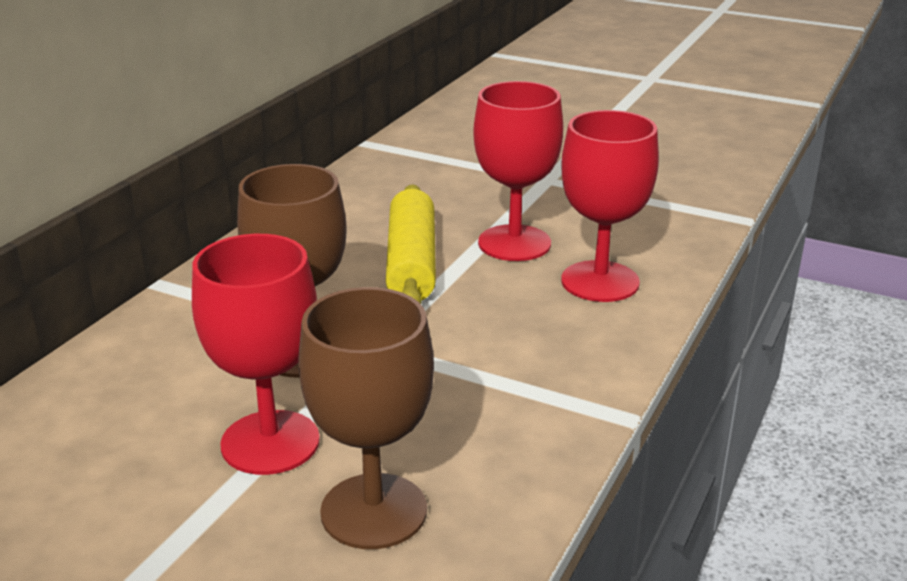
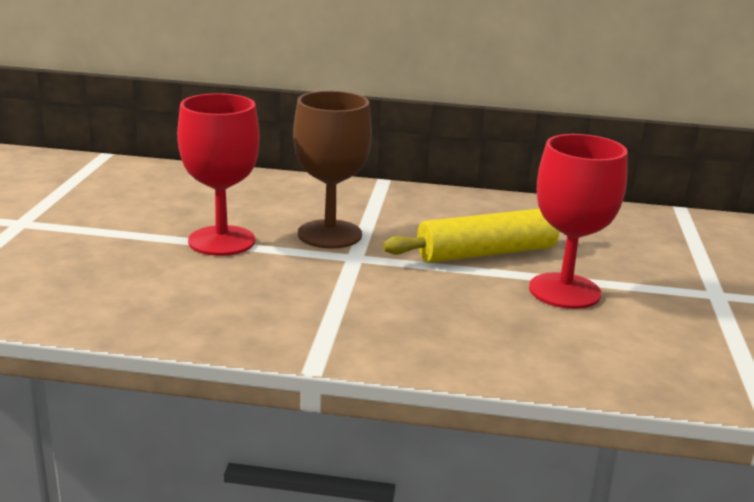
camera: 70 degrees right, 5 degrees down
brown goblet [298,287,434,549] -> none
red goblet [561,110,659,302] -> none

